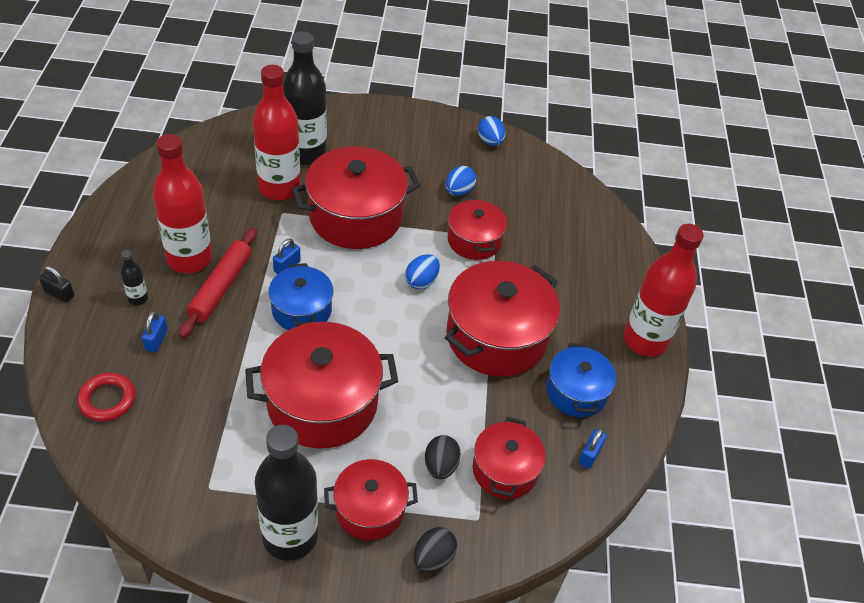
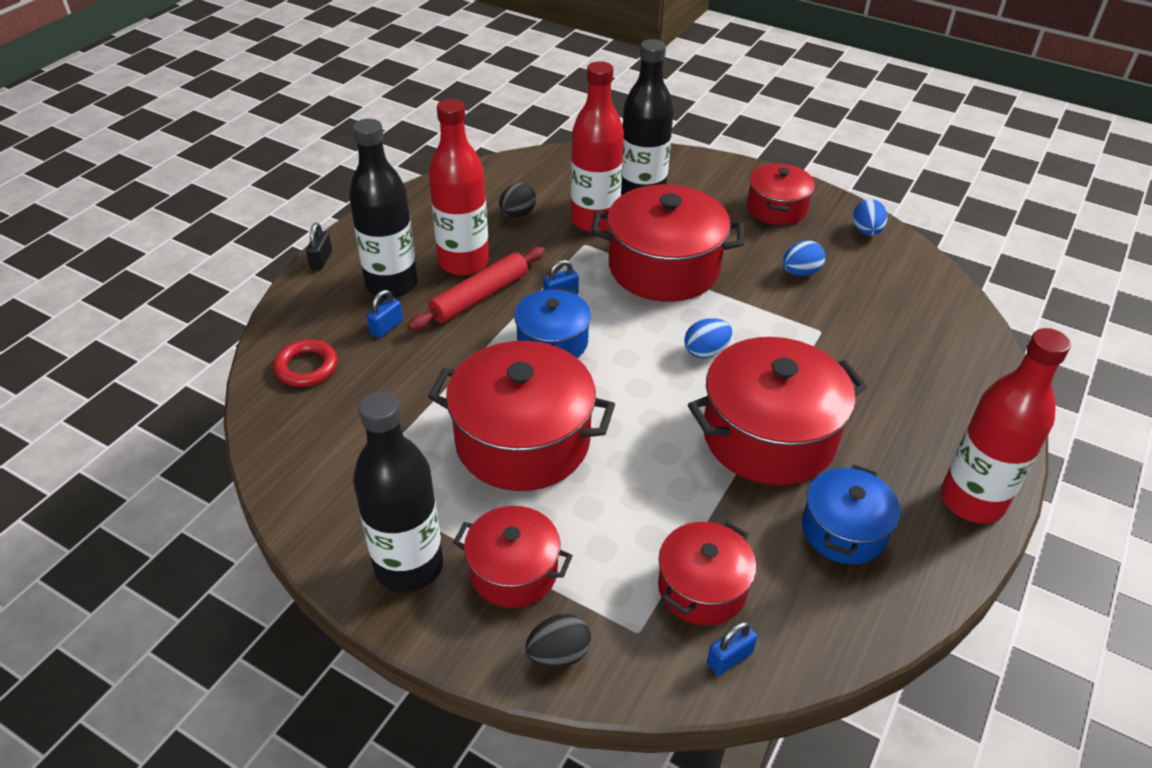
camera: 30 degrees right, 5 degrees down
black padlock [39,266,74,303] -> black padlock turned 45 degrees clockwise [306,223,332,270]
black bottle [121,250,148,305] -> black bottle [349,119,418,298], size x2.37
black egg [425,435,461,479] -> black egg moved to [499,183,536,218]
red pot [447,198,507,260] -> red pot moved to [747,163,815,225]
blue padlock [579,428,607,469] -> blue padlock moved to [707,621,757,676]

